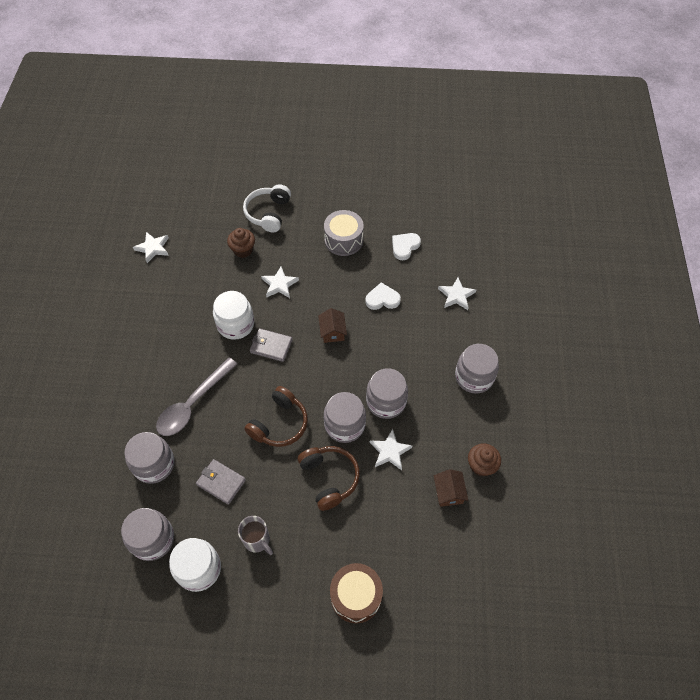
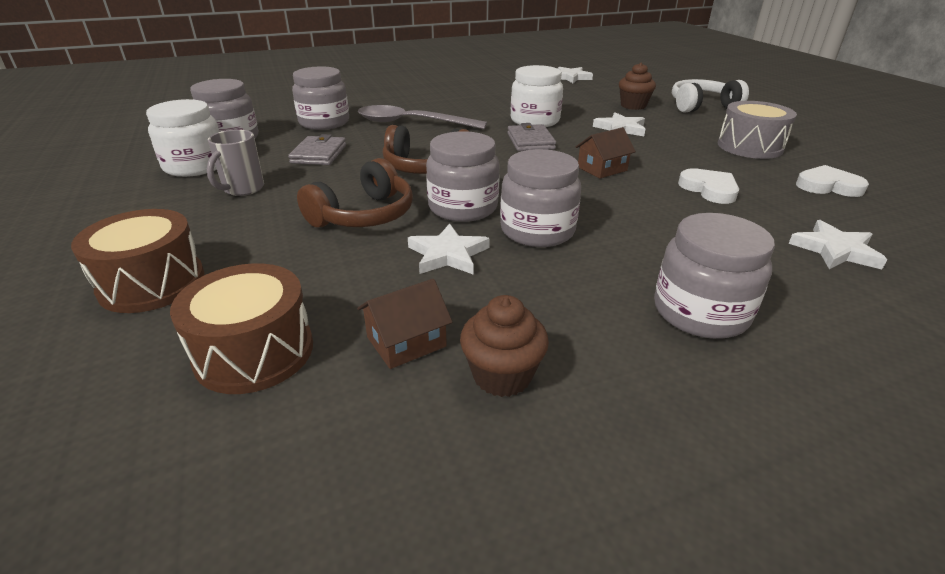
camera: 65 degrees right, 25 degrees down
none -> brown drum [170,263,313,394]

